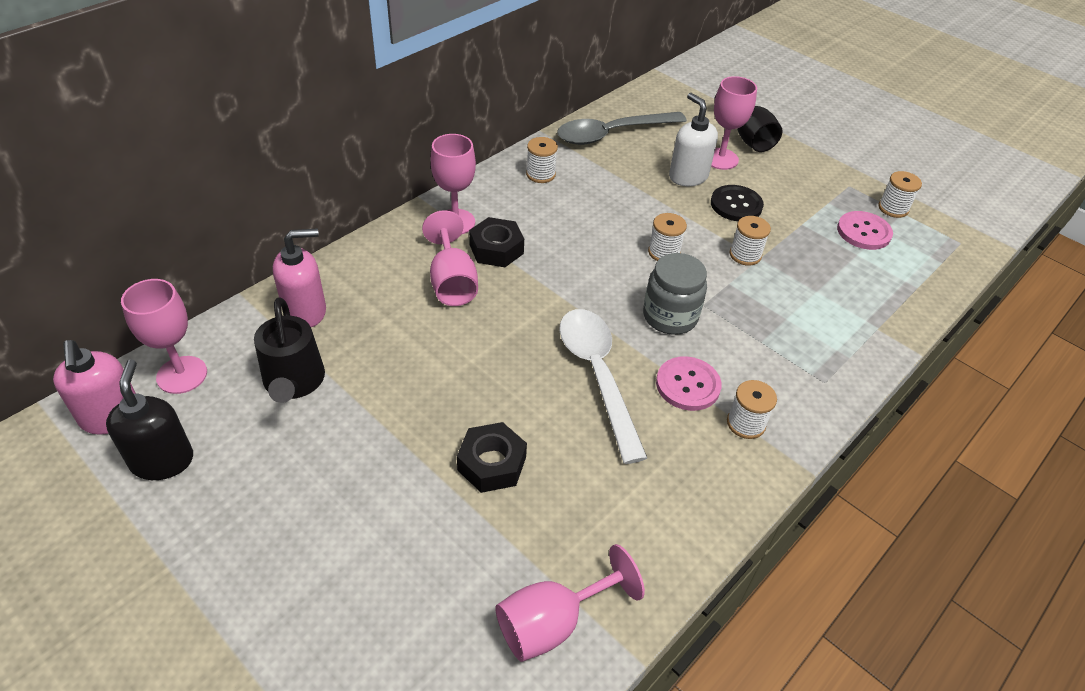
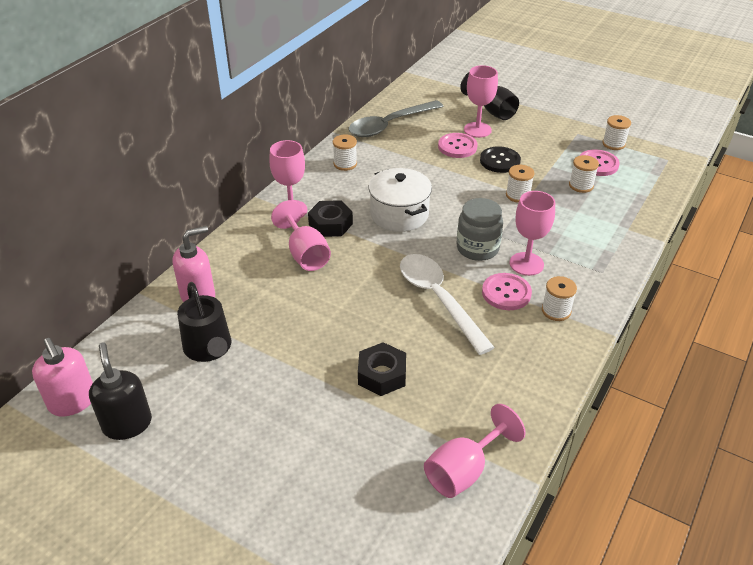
camera: 10 degrees left, 5 degrees down
pink goblet [121,279,207,394] -> pink goblet moved to [510,191,555,276]
white spool [648,213,687,261] -> white spool moved to [569,155,599,193]
white soap dispenser [669,93,718,186] -> pink button [438,133,478,158]
none -> white pot [369,168,432,232]

